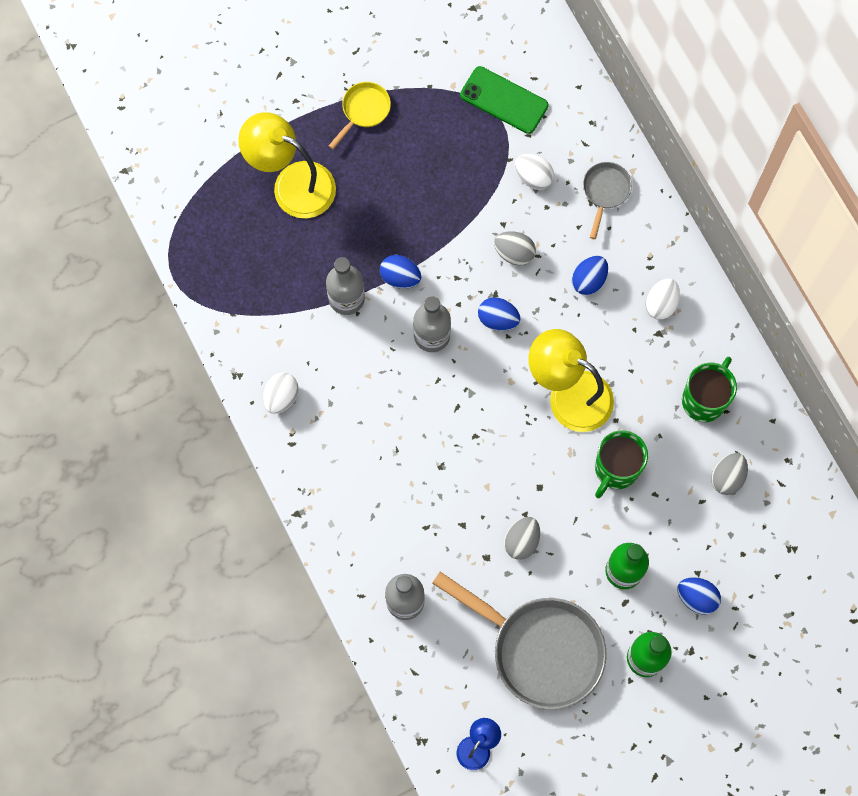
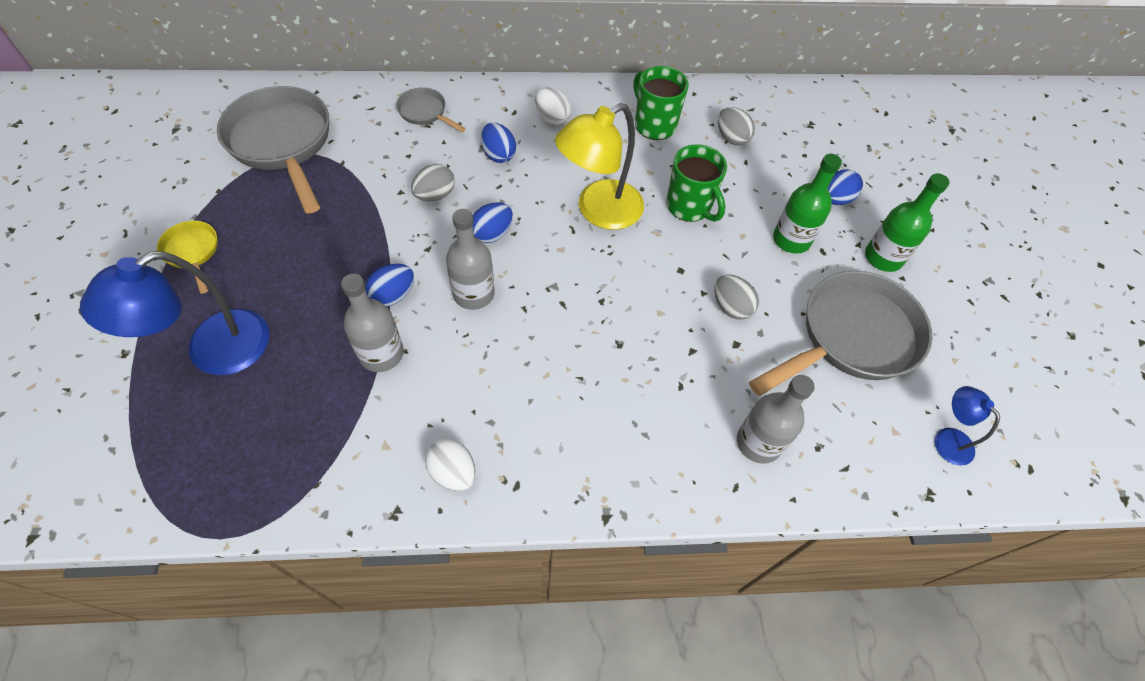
camera: 70 degrees left, 15 degrees down
yellow lamp [238,112,336,218] -> blue lamp [80,251,269,375]
green phone [460,66,548,134] -> grey pan [217,86,329,213]
white egg [515,154,554,190] -> none

